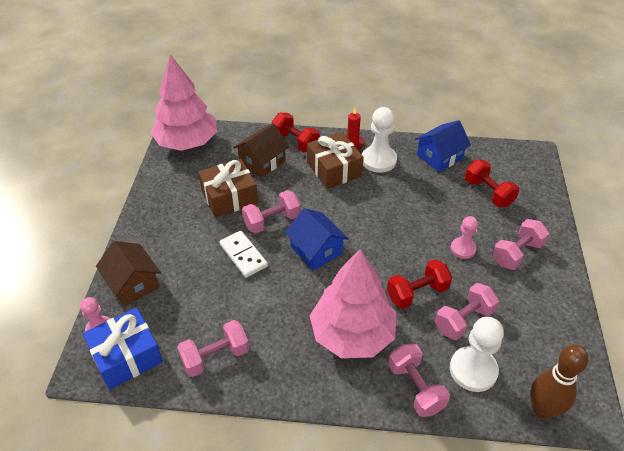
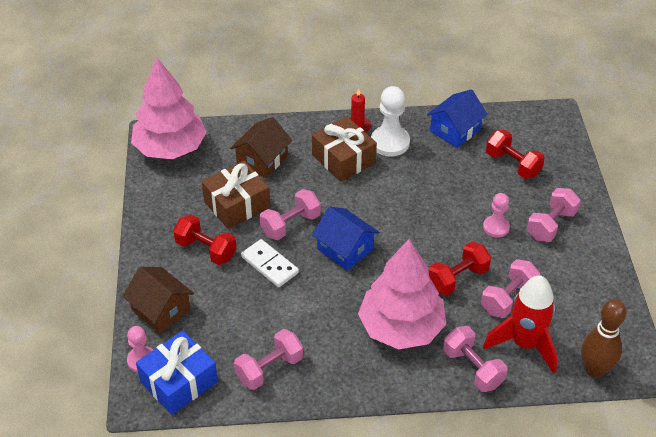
camera: 10 degrees left, 0 degrees up
red dumbbell [272,113,320,152] -> red dumbbell moved to [173,214,237,265]
white pawn [450,317,504,392] -> red rocket [483,275,558,374]

